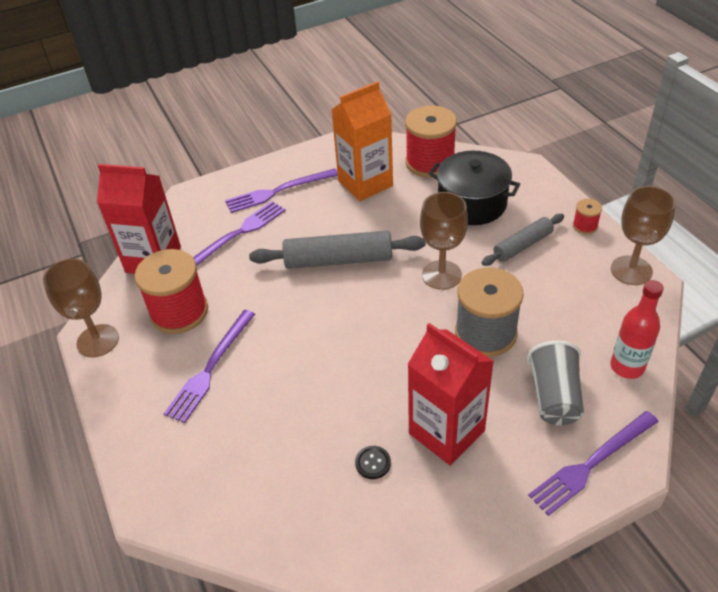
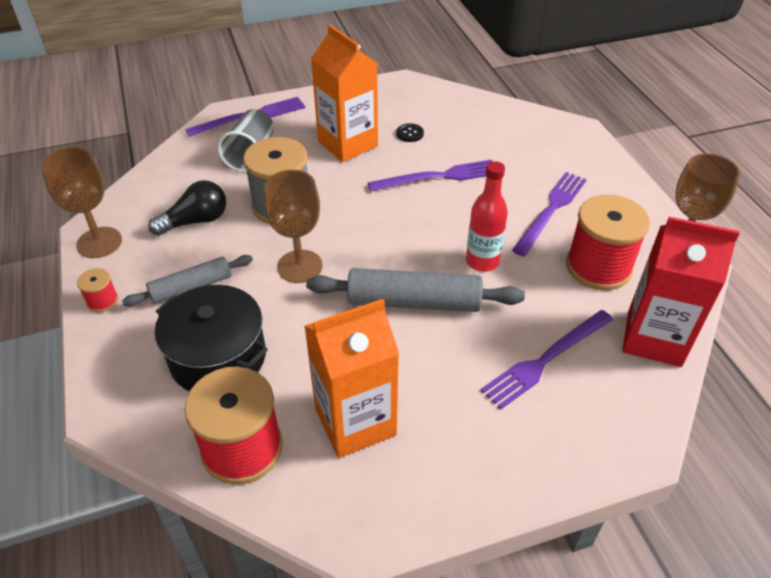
camera: 175 degrees left, 0 degrees up
purple fork [225,168,338,213] -> purple fork moved to [368,160,493,191]
red carton [408,323,494,465] -> orange carton [311,25,378,162]
red bottle [610,280,664,379] -> red bottle moved to [466,161,508,272]
none -> black light bulb [148,180,226,236]

